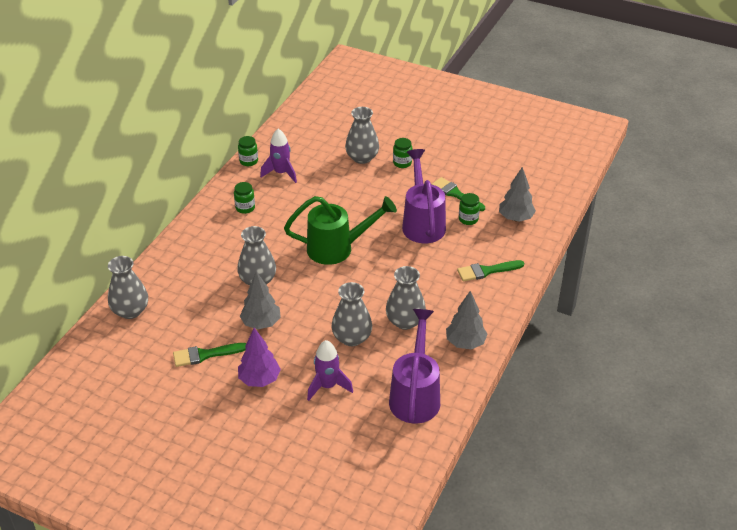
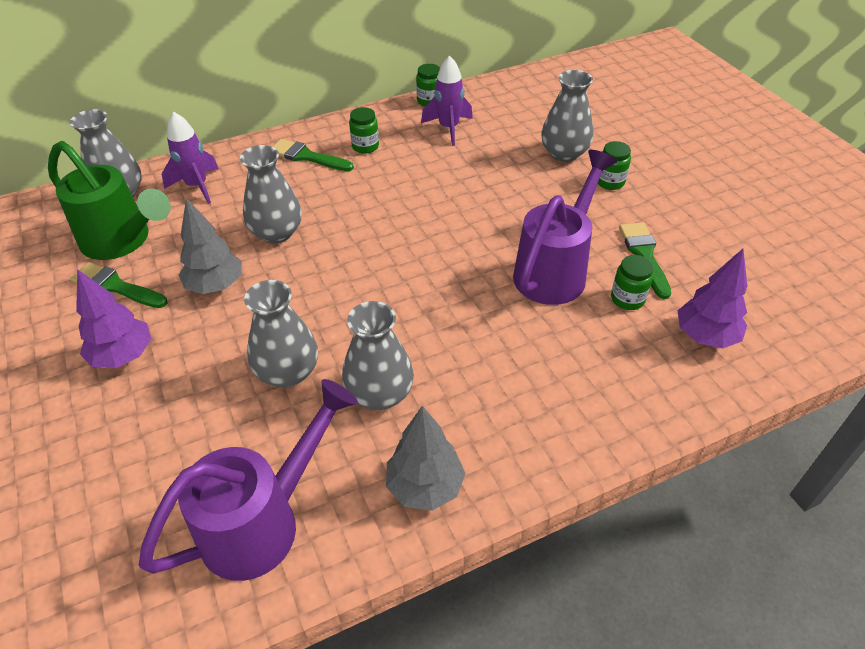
camera: 40 degrees right, 5 degrees up
green watering can [284,196,397,265] -> green watering can moved to [48,141,171,260]
purple rocket [307,340,353,401] -> purple rocket moved to [162,112,218,204]
green brush [457,260,524,281] -> green brush moved to [273,139,354,171]
grey tree [499,167,536,222] -> purple tree [678,249,747,348]

